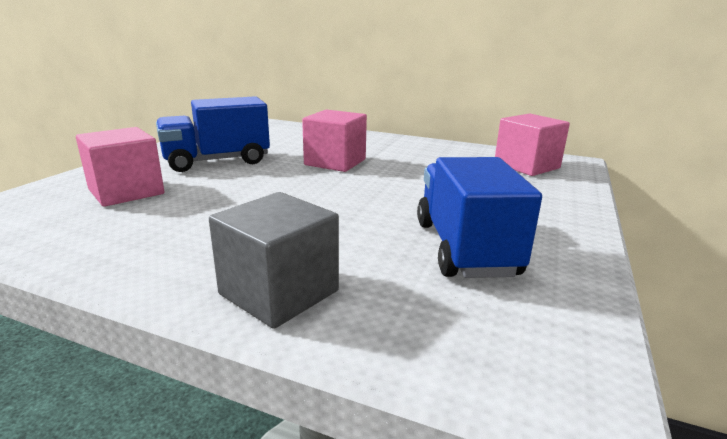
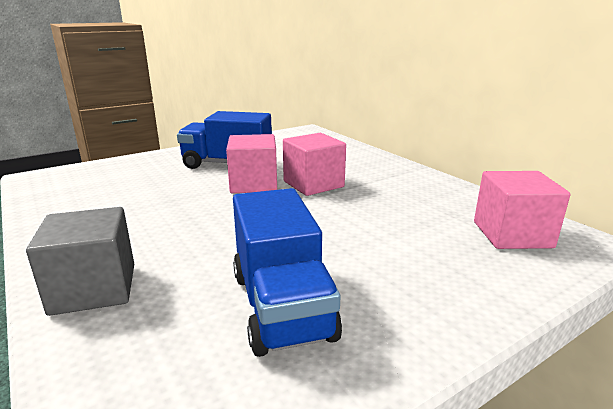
camera: 35 degrees right, 0 degrees up
pink cube [76,127,165,207] -> pink cube moved to [226,134,277,193]
blue truck [417,157,542,278] -> blue truck turned 135 degrees clockwise [233,188,342,357]

